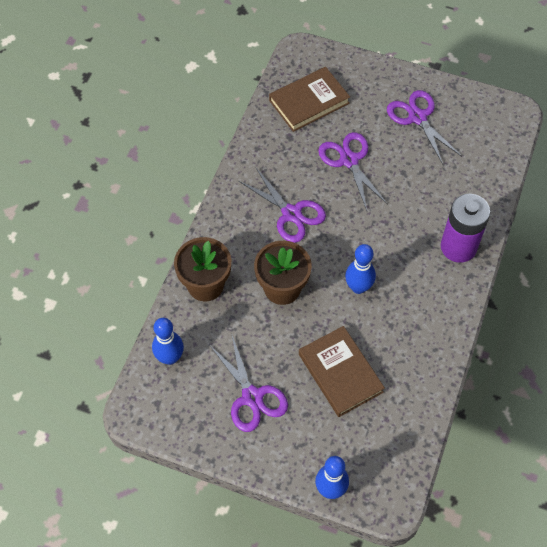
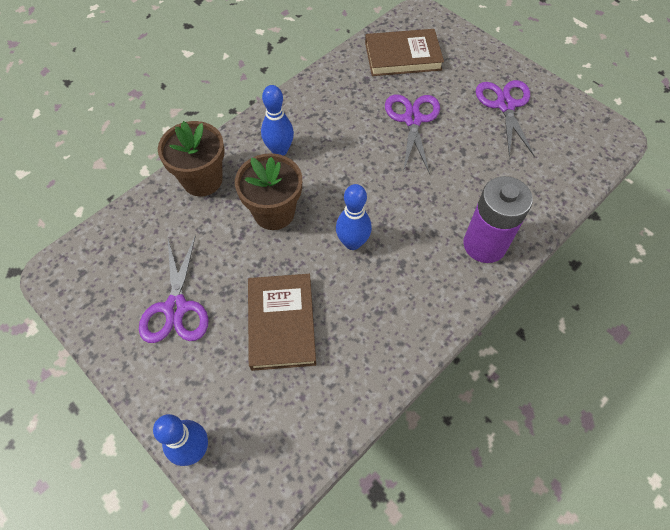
camera: 25 degrees right, 0 degrees up
blue bowling pin [152,318,184,365] -> blue bowling pin moved to [261,85,294,156]
purple scissors [239,168,326,243] -> none

